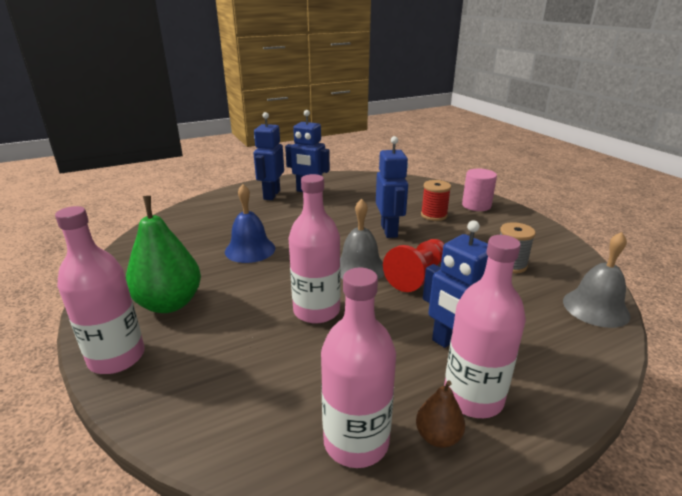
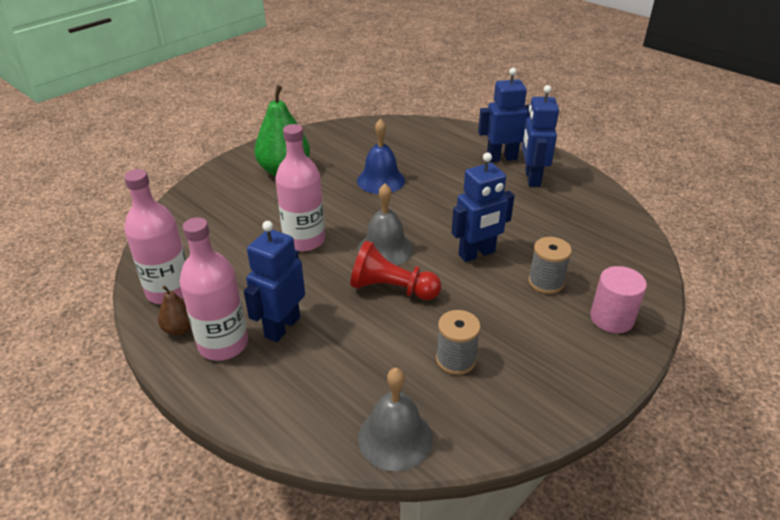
camera: 70 degrees right, 10 degrees up
pink bottle [55,206,145,374] -> none
red spool [421,180,451,221] -> grey spool [528,237,572,294]

